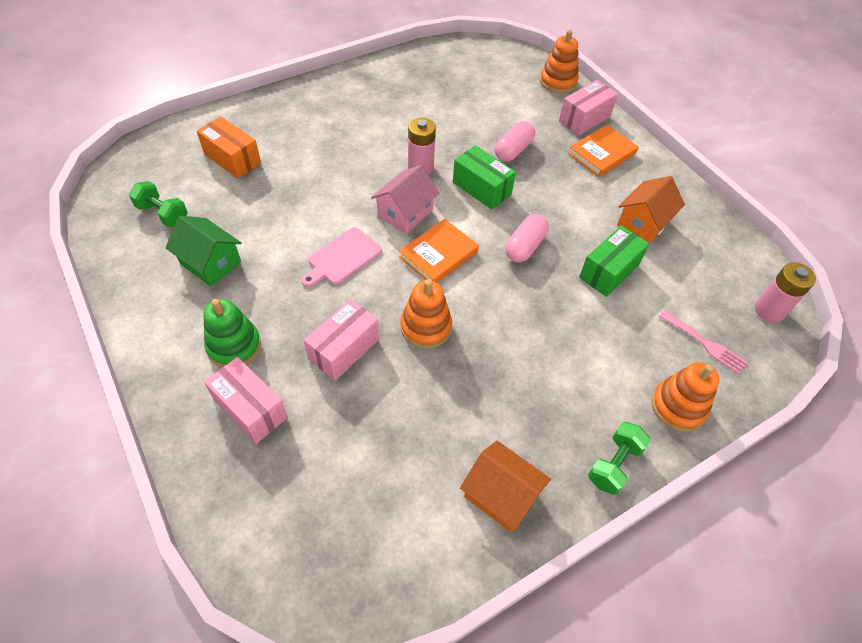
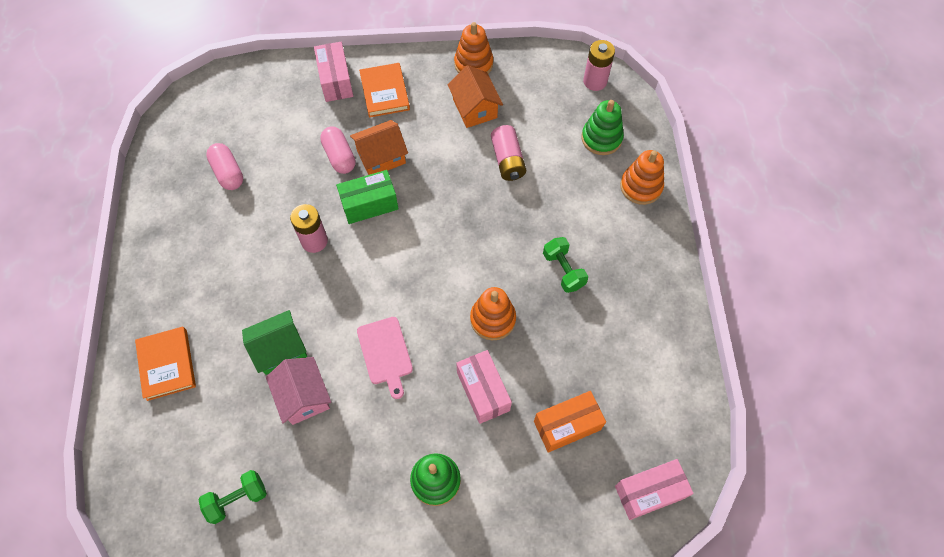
camera: 60 degrees left, 10 degrees up
green house [165,216,241,286] -> green house moved to [242,310,307,375]
orange box [197,117,261,179] -> orange box moved to [534,391,606,453]
pink box [204,357,288,444] -> pink box moved to [615,459,694,520]
pink house [371,165,439,234] -> pink house moved to [266,357,331,425]
orange book [399,219,479,283] -> orange book moved to [135,327,196,401]
orange house [460,441,551,532] -> orange house moved to [350,120,408,175]
pink capsule [505,214,549,262] -> pink capsule moved to [206,143,243,190]
orange stacking toy [540,30,579,93] -> orange stacking toy moved to [454,22,493,74]
green box [579,225,649,297] -> pink battery [491,125,526,181]
green dumbbell [588,422,651,495] -> green dumbbell moved to [543,237,588,293]
pink fork [659,311,748,374] -> green stacking toy [582,100,624,155]

